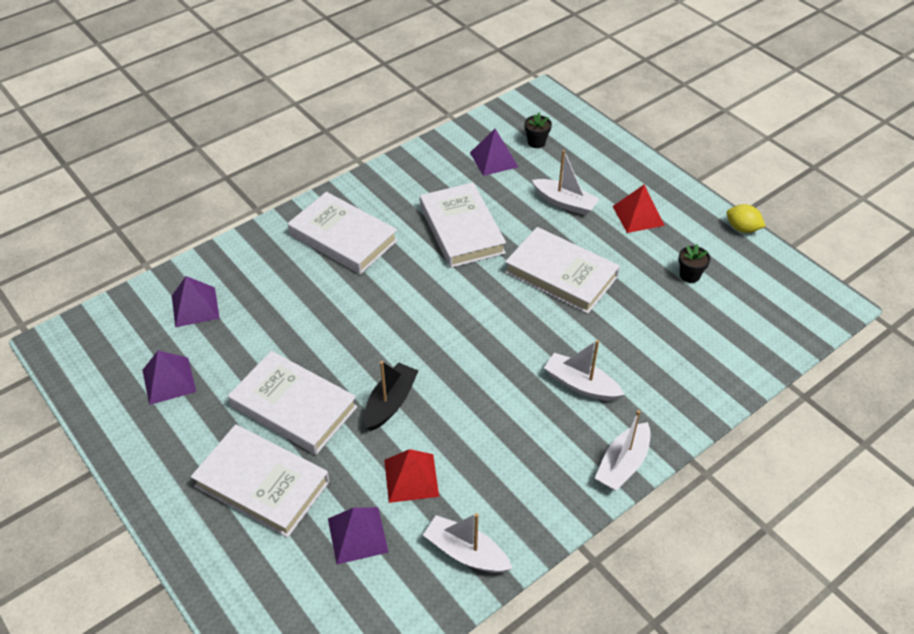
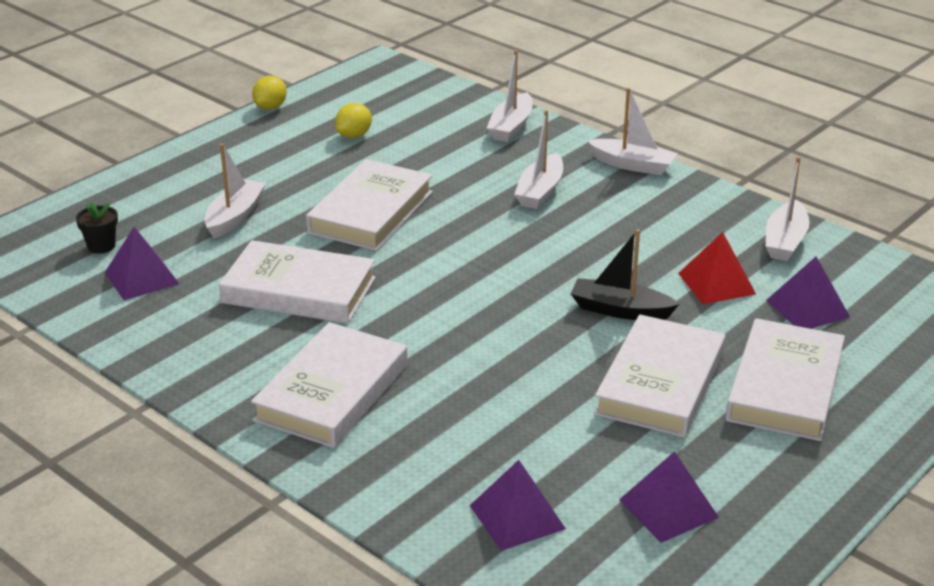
camera: 100 degrees left, 15 degrees down
white book [420,183,506,268] -> white book turned 45 degrees clockwise [219,240,376,324]
red pyramid [612,185,665,233] -> none
black flower pot [679,244,711,283] -> yellow lemon [335,103,372,138]
none -> white boat [487,50,533,142]

